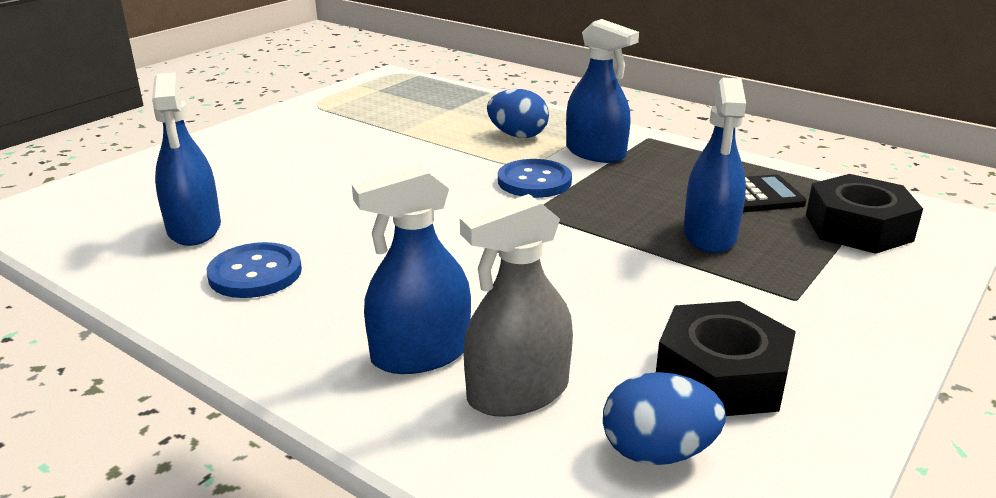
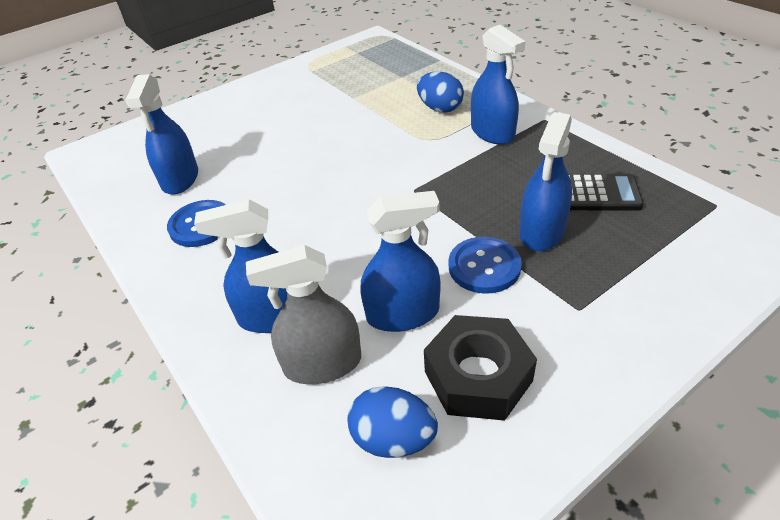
camera: 20 degrees right, 15 degrees up
blue button [498,159,572,198] -> blue button moved to [449,237,522,294]
black nut [806,174,923,254] -> none
none -> blue spray bottle [361,191,440,332]

